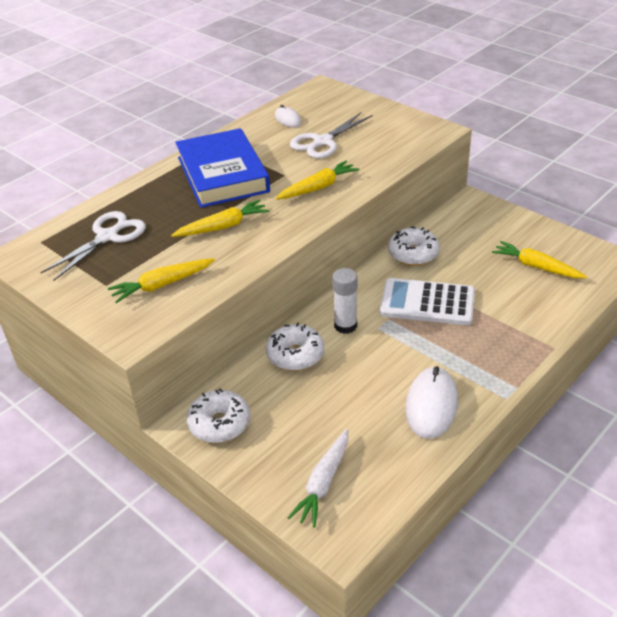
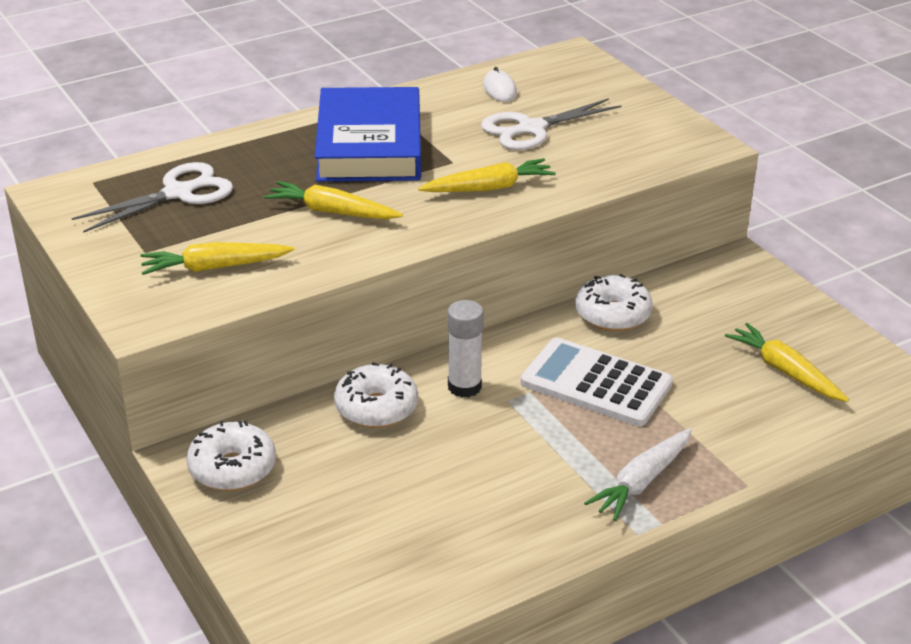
camera: 15 degrees right, 5 degrees down
yellow carrot [171,200,269,237] -> yellow carrot turned 150 degrees counterclockwise [264,181,403,219]
white carrot [288,429,348,528] -> white carrot moved to [584,428,692,521]
white mouse [405,366,458,439] -> none

